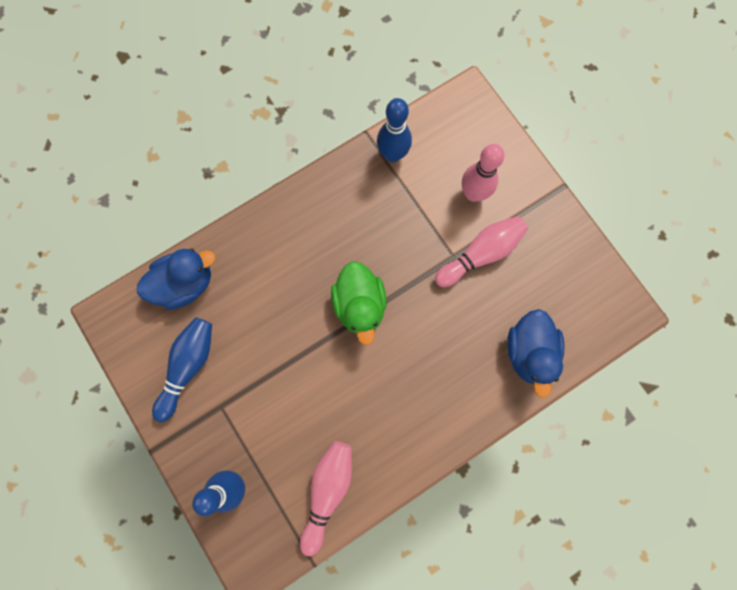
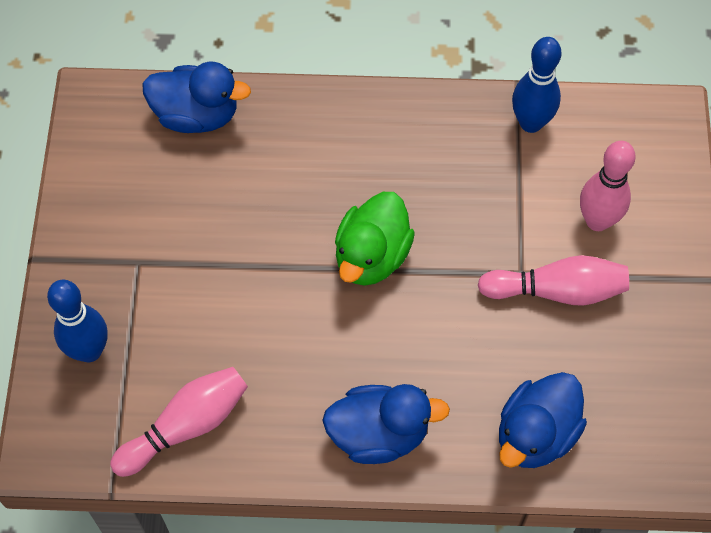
camera: 35 degrees right, 15 degrees down
blue bowling pin [152,317,212,422] -> none
none -> blue duck [322,384,450,464]

